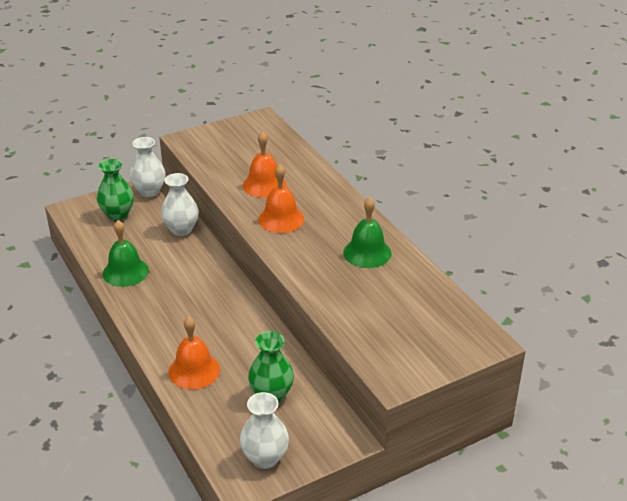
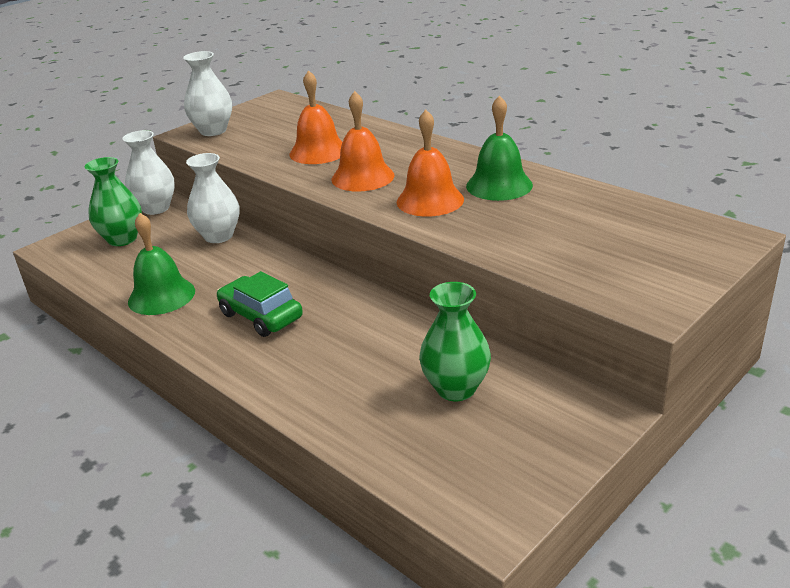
camera: 15 degrees left, 5 degrees down
orange bell [168,316,220,389] -> orange bell moved to [397,110,464,217]
white vase [240,392,289,469] -> white vase moved to [183,51,232,136]
none -> green car [217,271,303,337]

